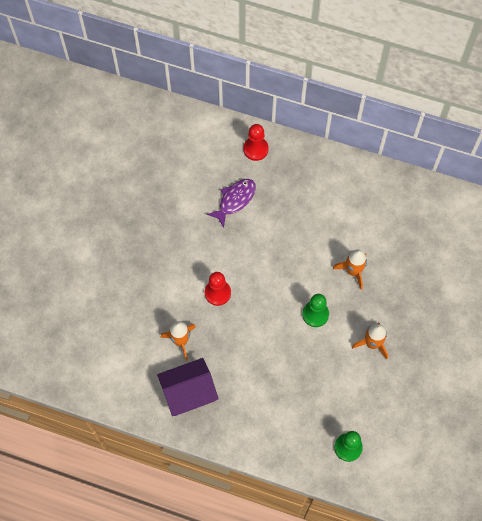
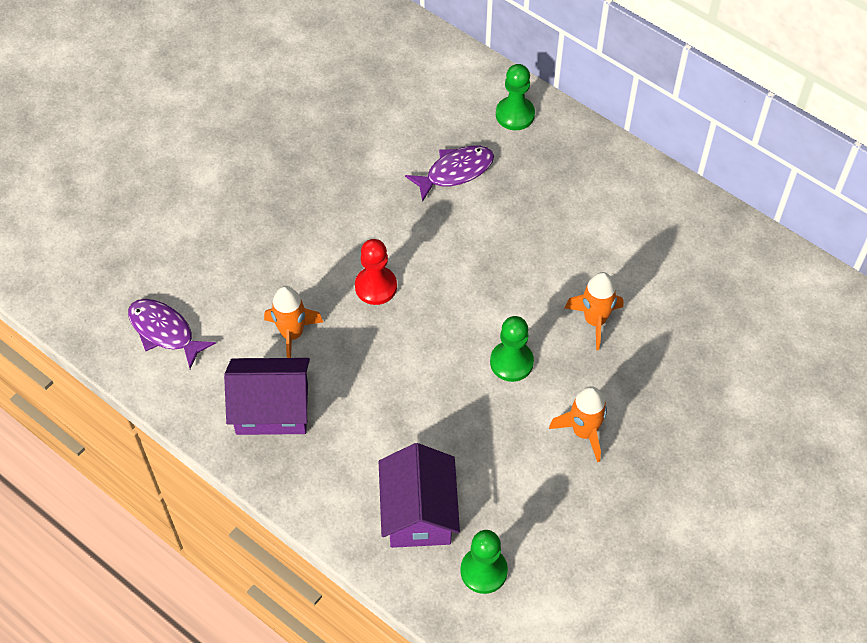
camera: 20 degrees right, 10 degrees down
red pawn [244,124,269,161] -> green pawn [496,64,535,130]
none -> purple fish [128,299,216,369]
none -> purple house [379,443,460,548]

